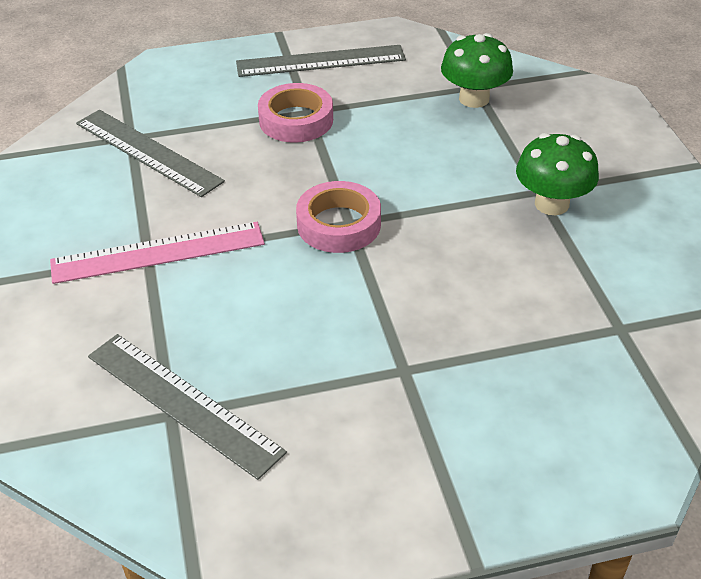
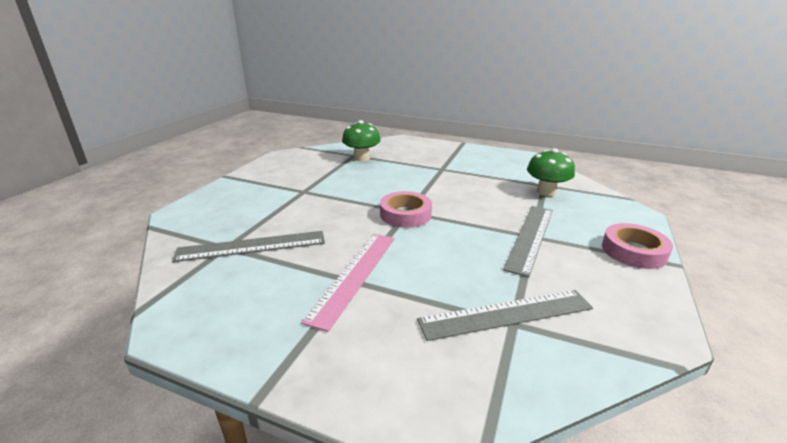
camera: 55 degrees left, 15 degrees down
grey ruler [236,45,406,77] -> grey ruler moved to [503,206,553,277]
pink tape [258,83,333,143] -> pink tape moved to [602,223,673,269]
green mushroom [516,133,599,215] -> green mushroom moved to [527,148,575,196]

